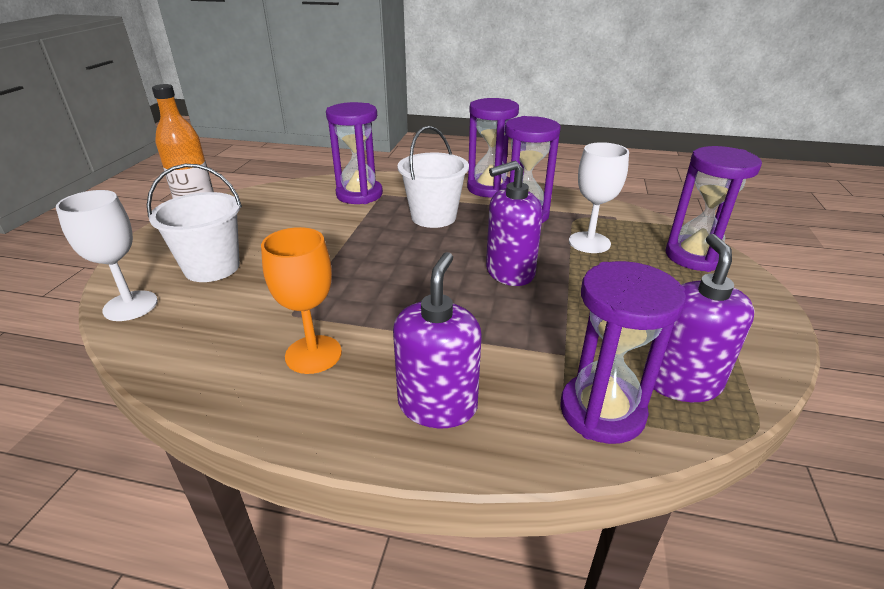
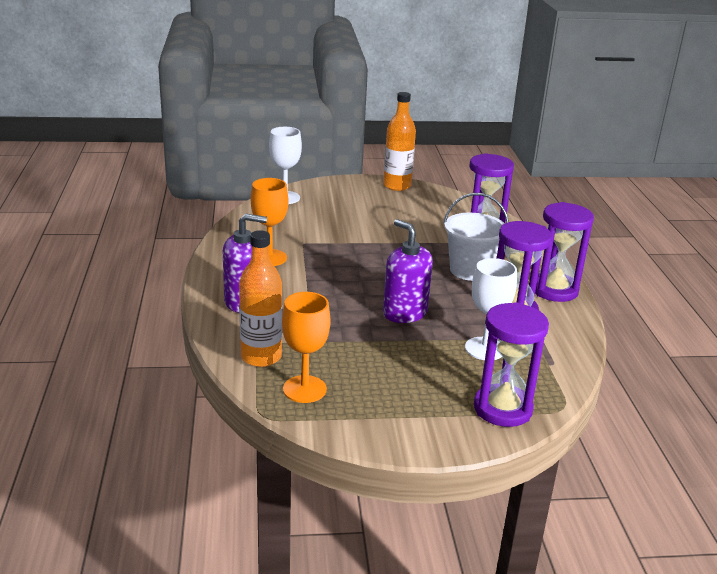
camera: 70 degrees right, 5 degrees down
white bucket [147,164,242,282] -> none
purple hourglass [560,261,686,444] -> orange bottle [239,230,282,367]
purple soap dispenser [643,234,755,402] -> orange goblet [282,292,330,403]

